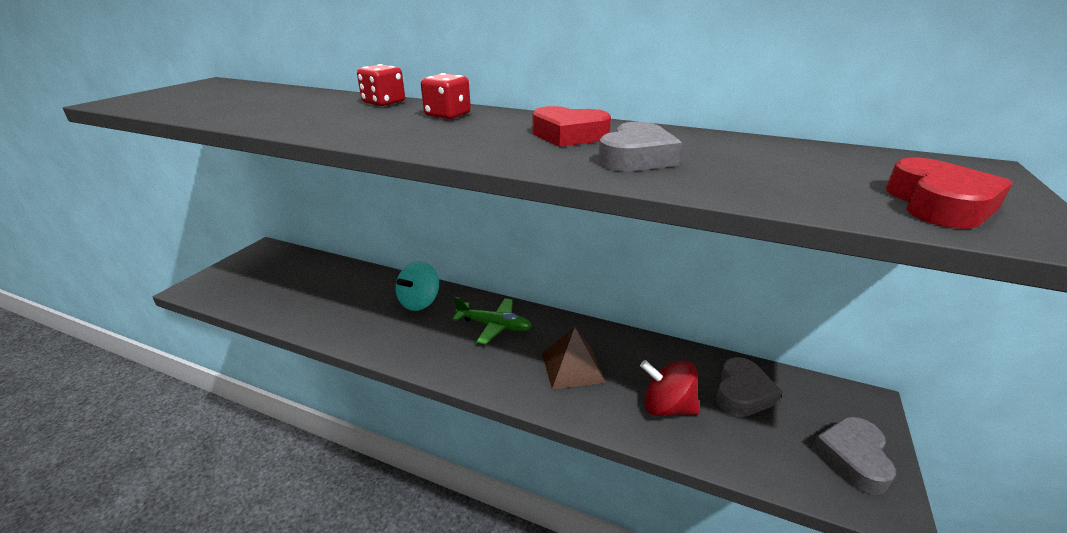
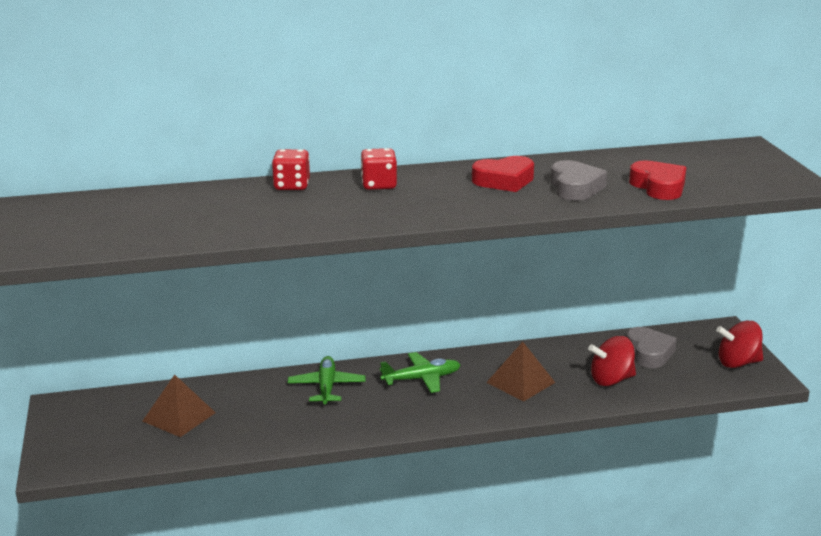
camera: 35 degrees left, 5 degrees down
turquoise spinning top [396,261,439,311] -> green plane [288,356,366,404]
grey heart [812,417,896,495] -> red spinning top [716,321,763,368]
red heart [886,158,1013,229] -> red heart moved to [629,160,686,200]
none -> brown pyramid [143,375,216,437]

